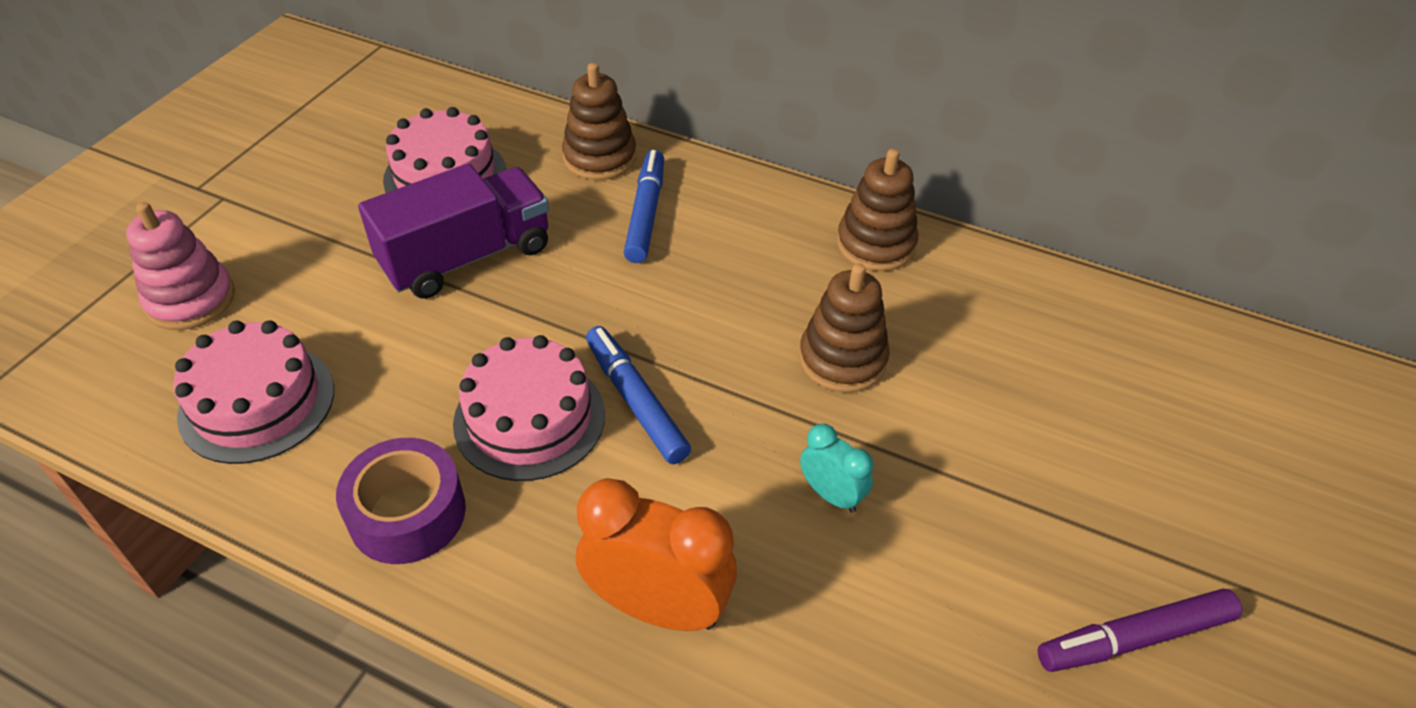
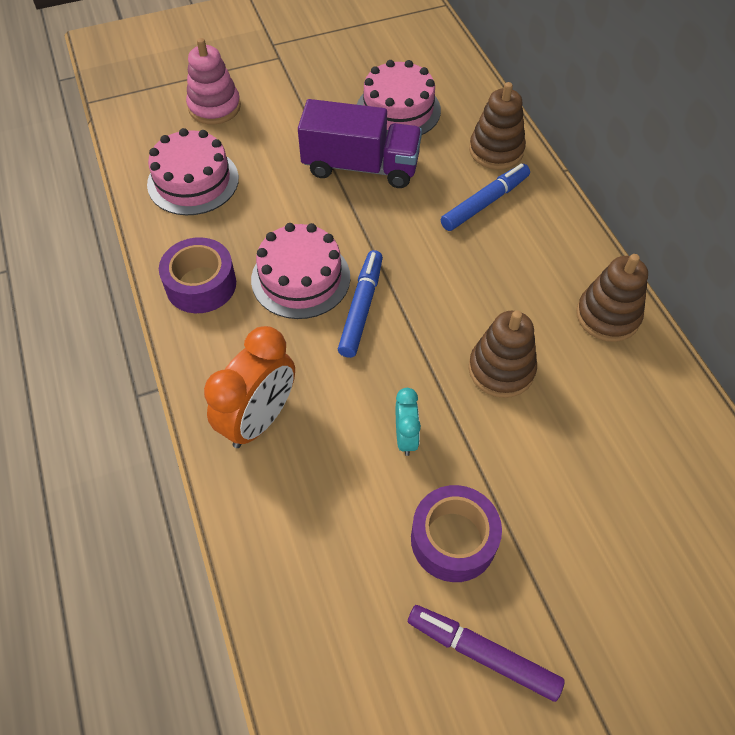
camera: 45 degrees right, 10 degrees up
orange clock [576,478,737,631] -> orange clock turned 60 degrees clockwise [204,326,295,448]
none -> purple tape [411,485,502,582]

